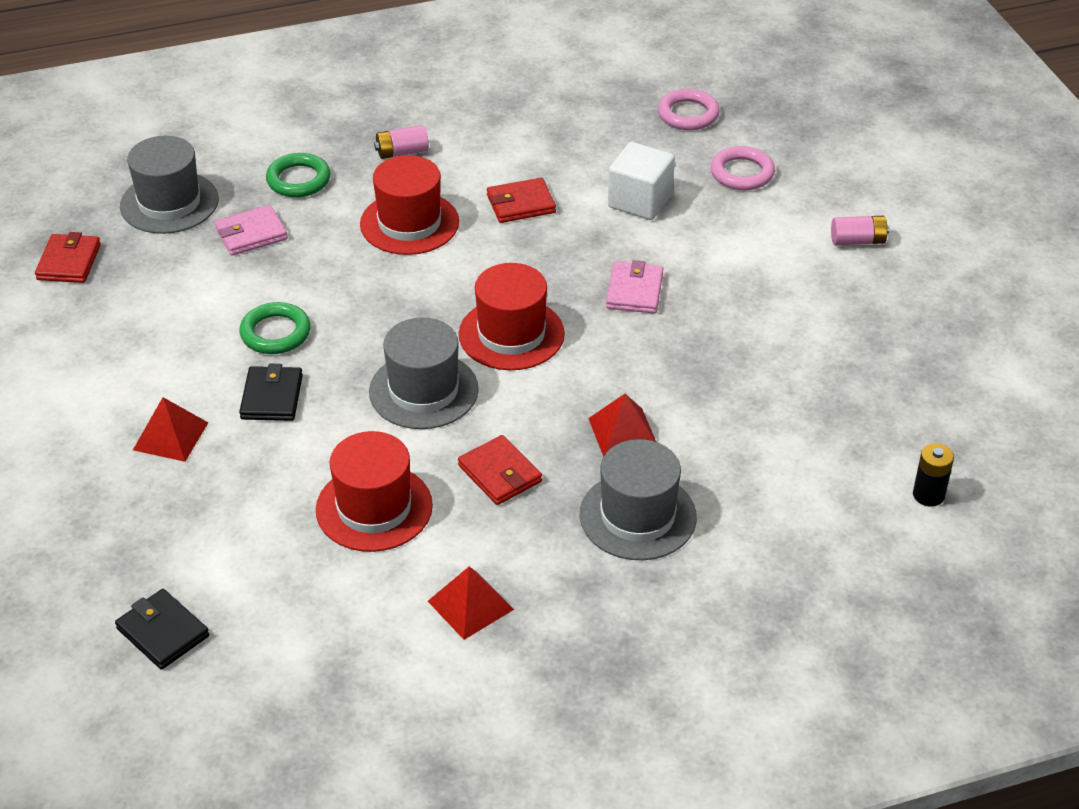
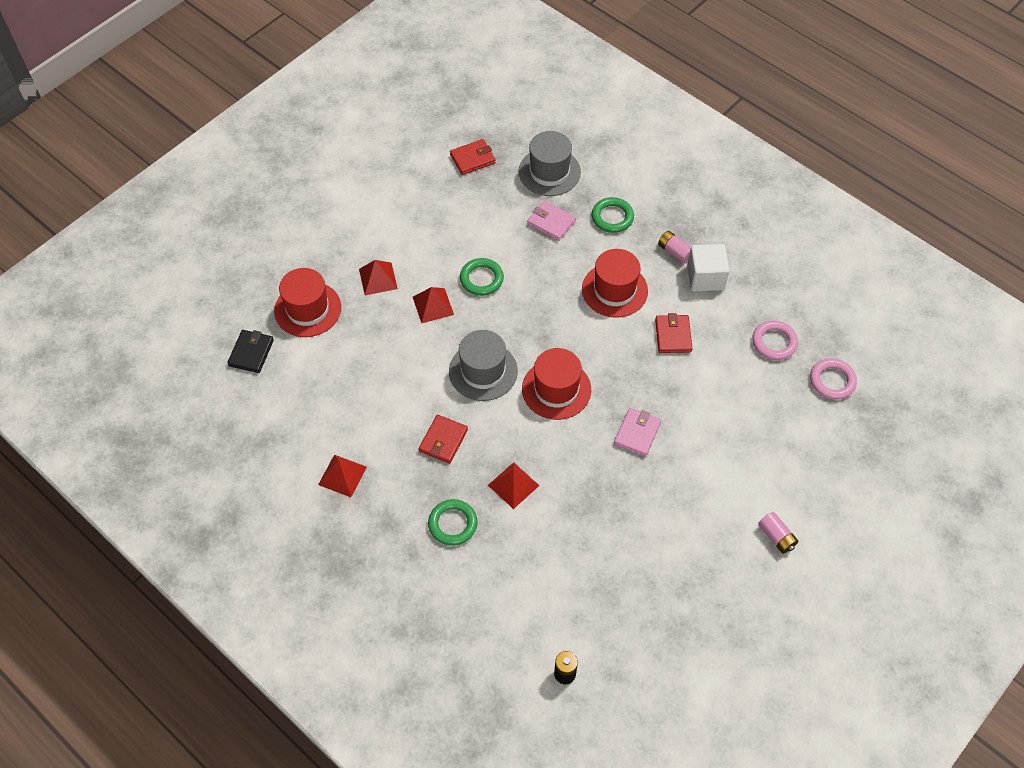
camera: 60 degrees right, 15 degrees up
black wallet [239,364,303,421] -> red pyramid [413,287,454,323]
red hat [316,431,433,552] -> red hat moved to [274,268,341,337]
red wallet [487,178,556,223] -> red wallet turned 45 degrees clockwise [655,313,693,353]
grey hat [579,439,697,560] -> green ring [428,499,478,546]
pink wallet [606,260,664,314] -> pink wallet turned 45 degrees counterclockwise [614,408,661,457]
white cube [608,142,675,220] -> white cube moved to [687,244,730,291]
pink ring [711,146,775,190] -> pink ring moved to [752,320,798,360]

